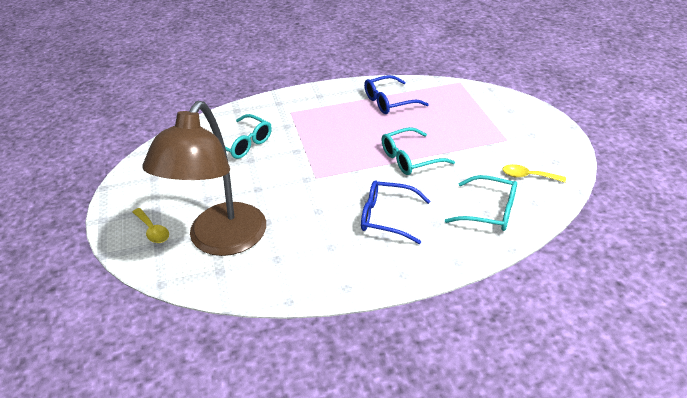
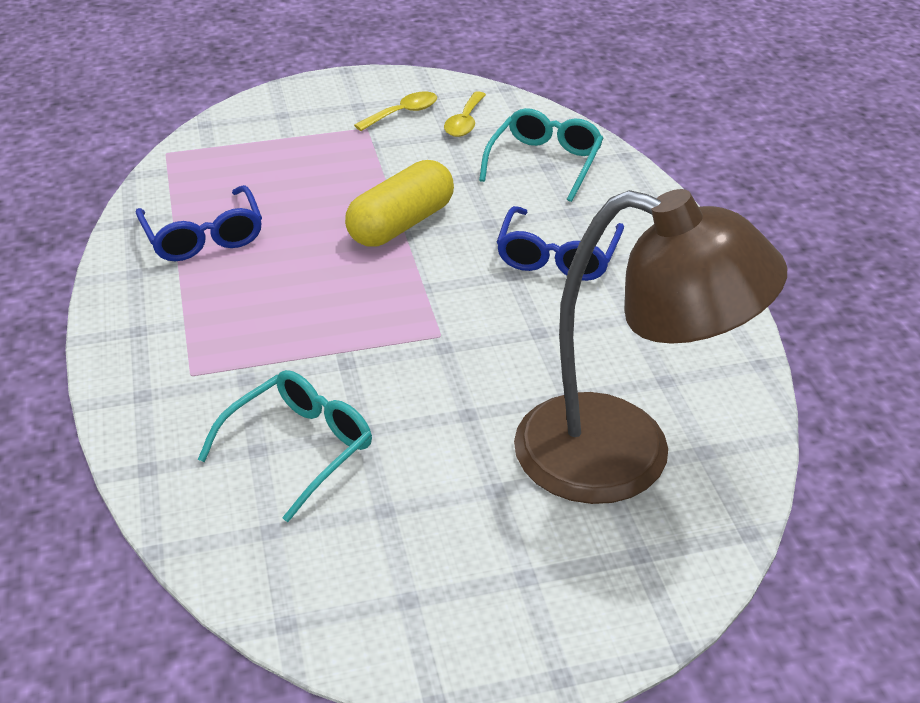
camera: 90 degrees left, 0 degrees up
yellow spoon [132,208,169,243] -> yellow spoon moved to [354,92,437,131]
turquoise glasses [382,127,455,175] -> yellow capsule [345,160,454,246]

